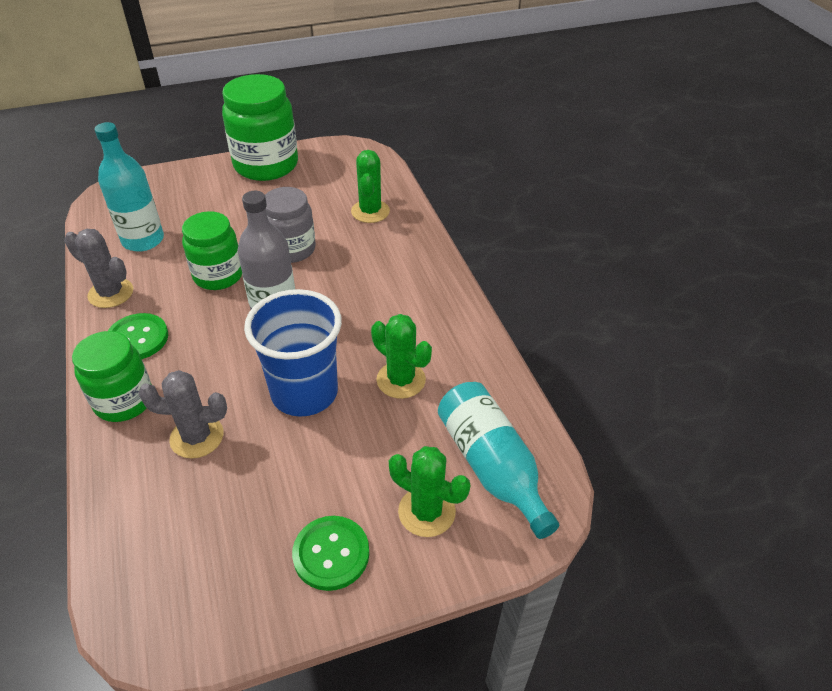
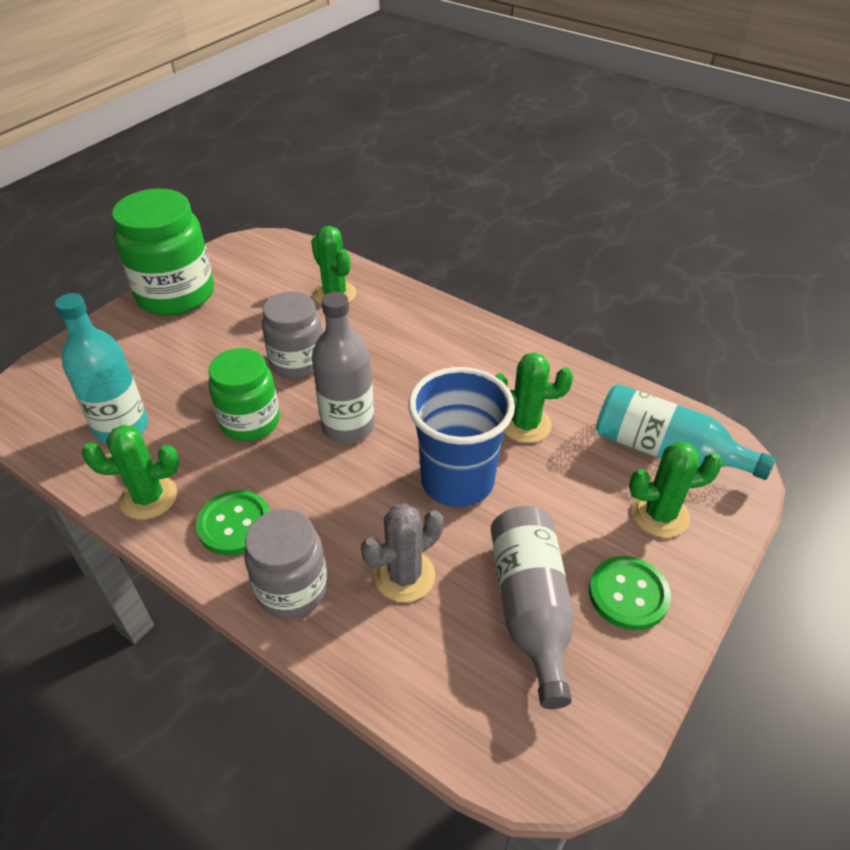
camera: 35 degrees left, 0 degrees up
grey cactus [64,229,133,308] -> green cactus [82,425,179,520]
green jar [72,331,152,422] -> grey jar [244,509,328,618]
none -> grey bottle [491,506,575,709]

